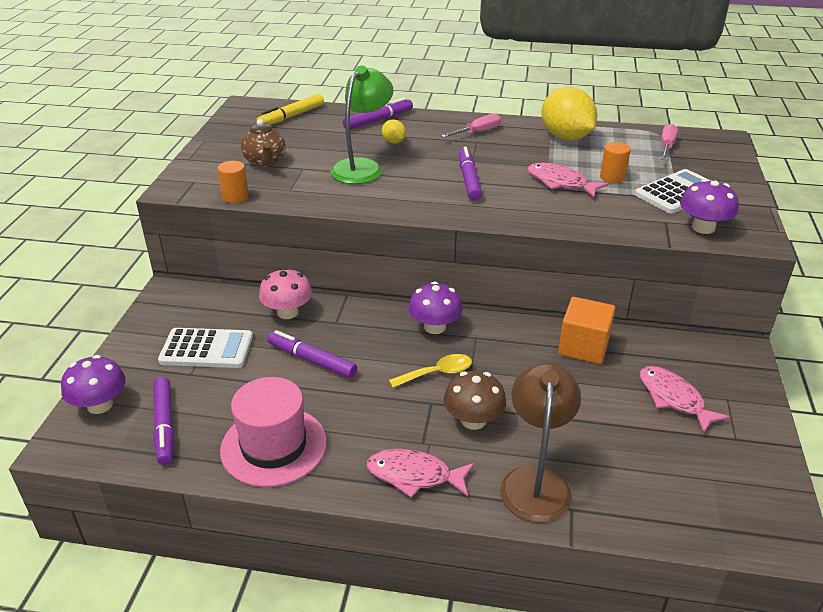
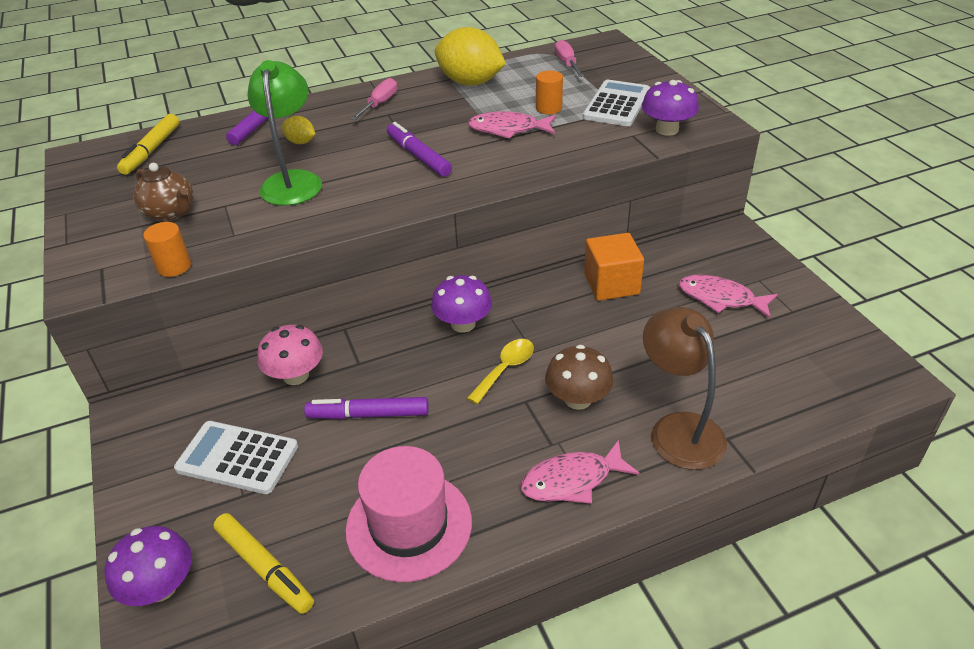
camera: 30 degrees left, 5 degrees up
purple marker [153,377,174,465] -> yellow marker [213,513,314,614]
white calculator [158,328,253,368] -> white calculator turned 135 degrees counterclockwise [174,421,298,494]

